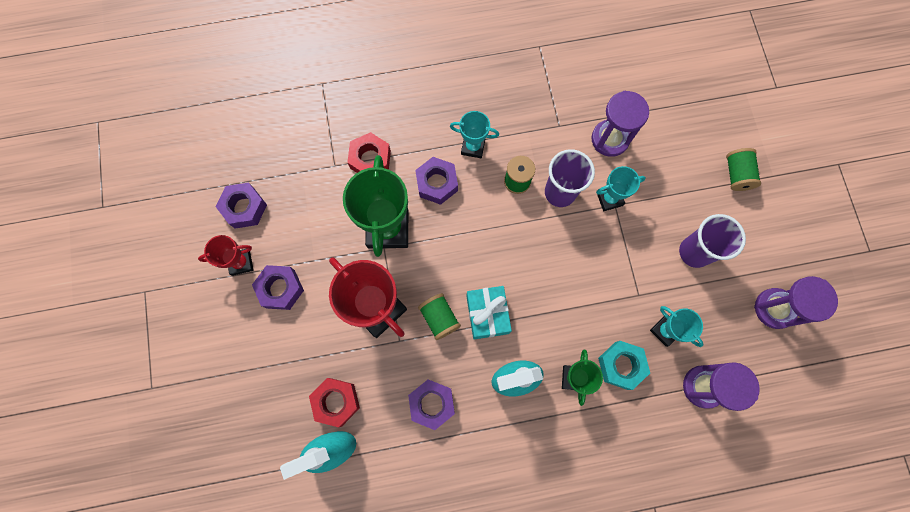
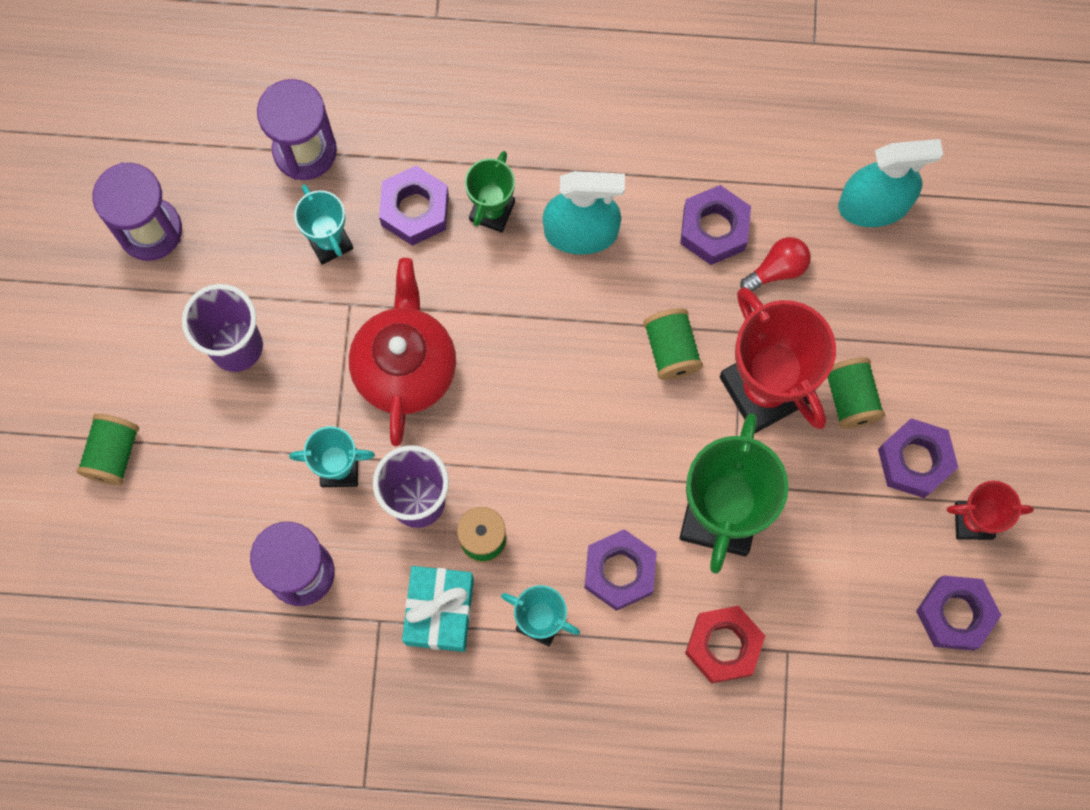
camera: 165 degrees left, 0 degrees up
red nut [309,378,360,427] -> none
turquoise gift [466,286,512,340] -> turquoise gift moved to [402,566,474,652]
turquoise nut [598,341,650,390] -> purple nut [379,166,449,246]
none -> red teapot [349,258,456,446]
none -> red light bulb [740,237,811,291]
none -> green spool [827,357,885,429]

